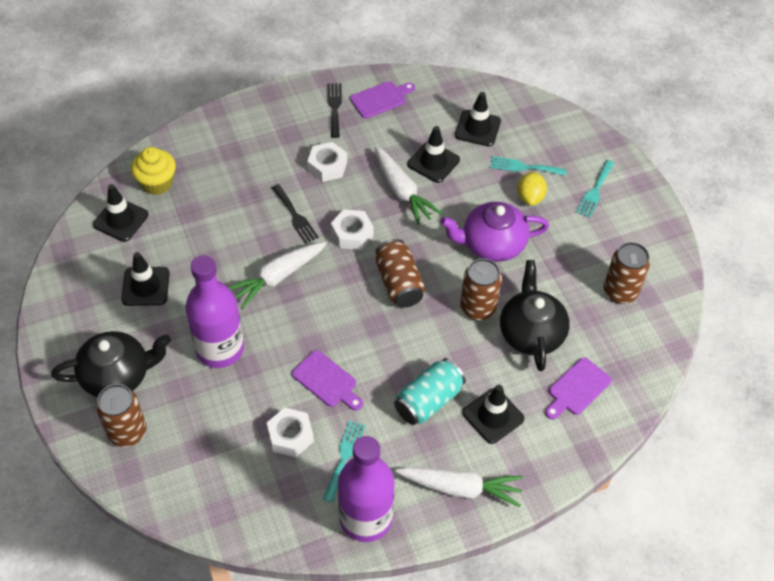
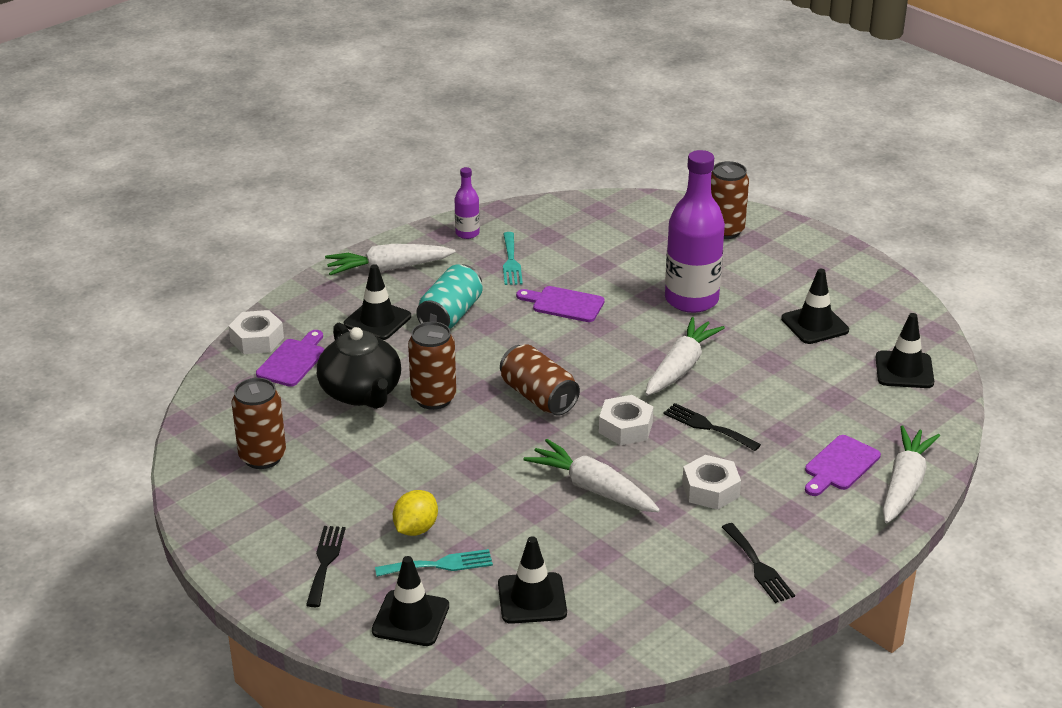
camera: 160 degrees right, 20 degrees down
black teapot [51,331,171,397] -> none
yellow cupcake [131,147,176,195] -> none
white nut [267,407,314,457] -> white nut moved to [229,310,284,354]
purple bottle [338,436,394,542] -> purple bottle [454,167,480,239], size x0.47
purple cutting board [350,81,415,118] -> purple cutting board moved to [805,435,881,496]
black traffic cone [407,126,460,183] -> black traffic cone moved to [372,556,449,646]
purple teapot [440,202,549,262] -> none
yellow lemon [517,172,547,206] -> yellow lemon turned 45 degrees clockwise [393,490,438,536]
turquoise fork [576,160,614,218] -> black fork [306,526,346,607]
none -> white carrot [883,425,940,523]

